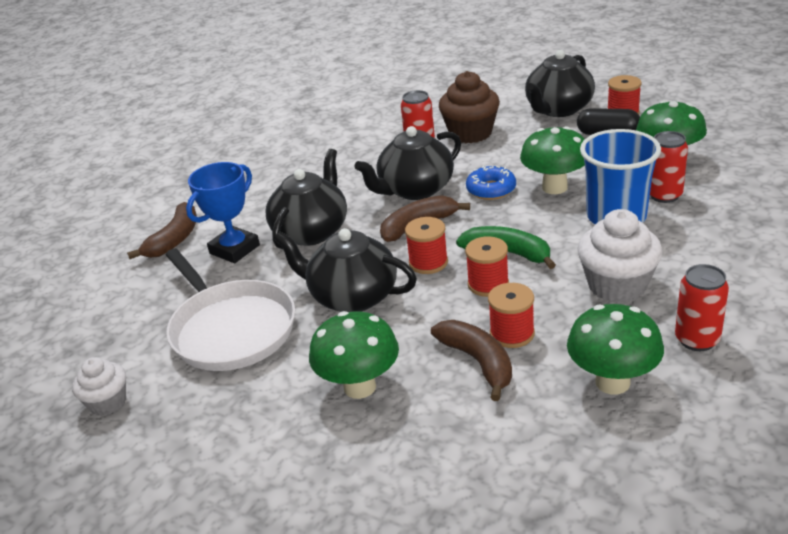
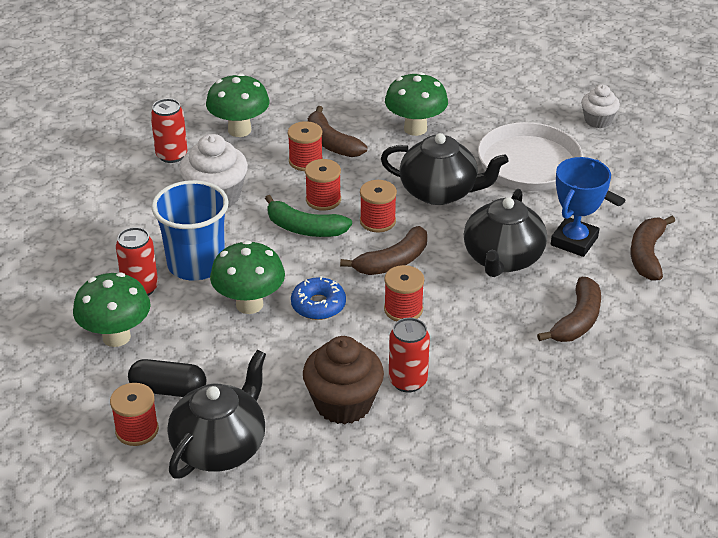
camera: 170 degrees right, 5 degrees up
black teapot [354,126,461,200] -> red spool [384,265,424,321]
none -> brown banana [537,277,601,342]

